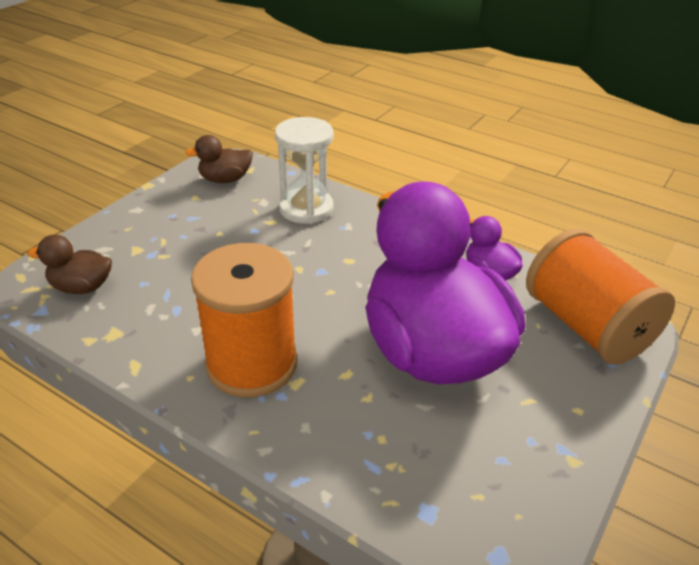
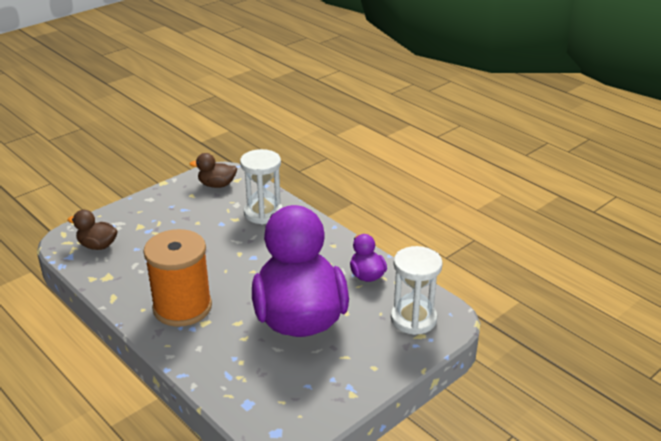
camera: 15 degrees right, 5 degrees down
orange spool [526,229,675,365] -> white hourglass [391,246,443,335]

